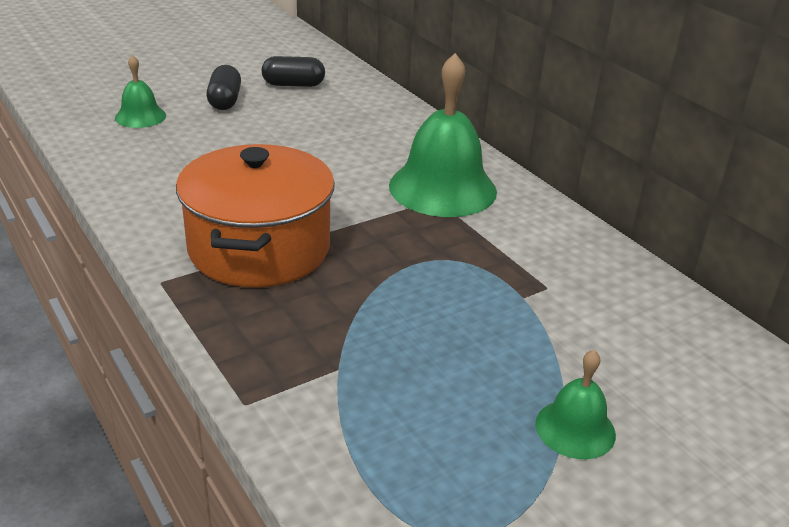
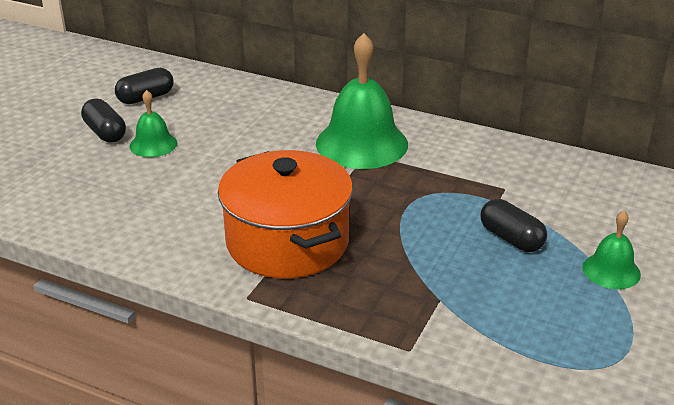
camera: 30 degrees left, 0 degrees up
green bell [115,55,166,128] -> green bell moved to [130,90,177,157]
none -> black capsule [480,199,547,252]

